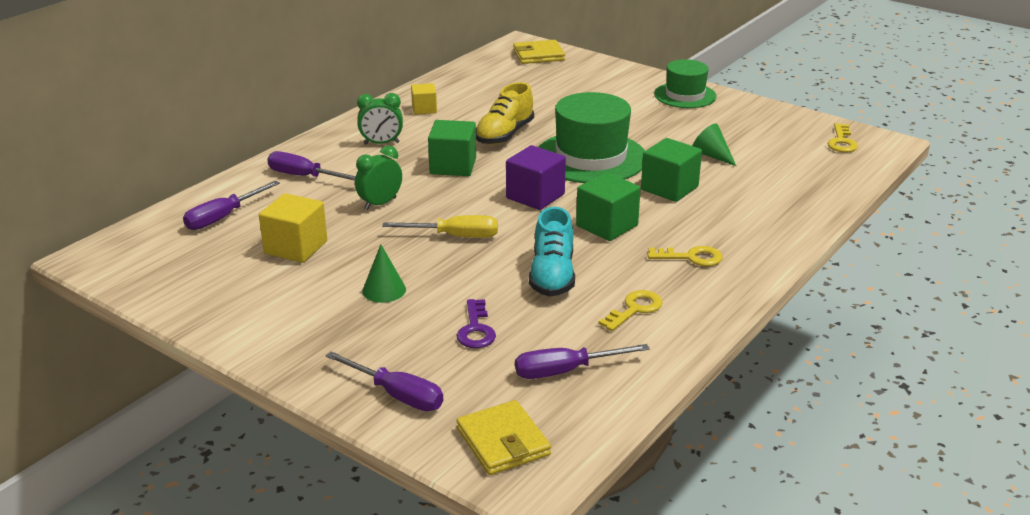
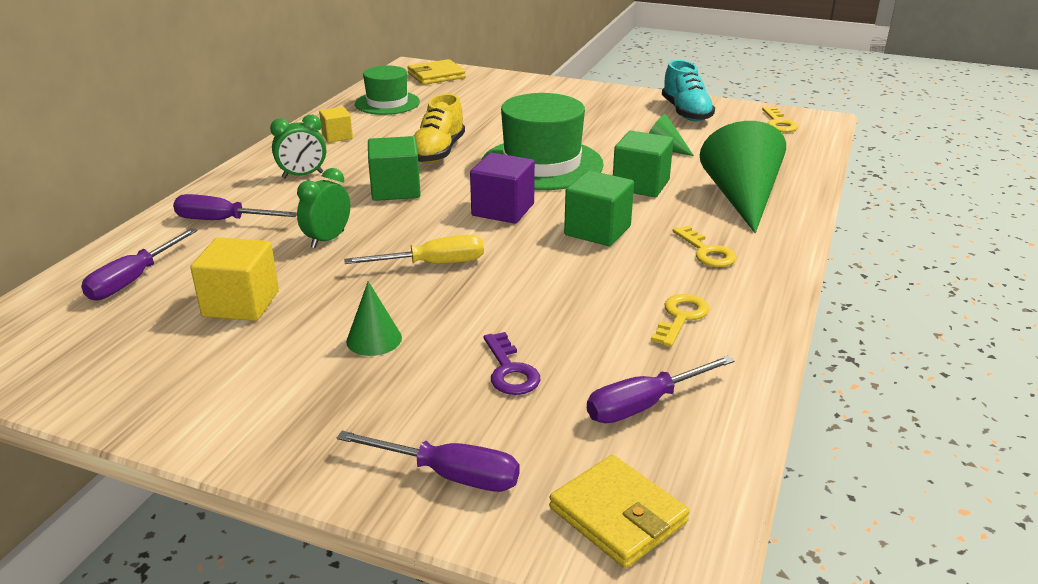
camera: 15 degrees left, 0 degrees up
turquoise shoe [529,207,575,296] -> turquoise shoe moved to [662,60,715,121]
yellow key [648,246,722,266] -> yellow key turned 75 degrees clockwise [673,225,737,267]
green hat [654,59,716,108] -> green hat moved to [355,65,420,115]
none -> green cone [700,121,786,233]

